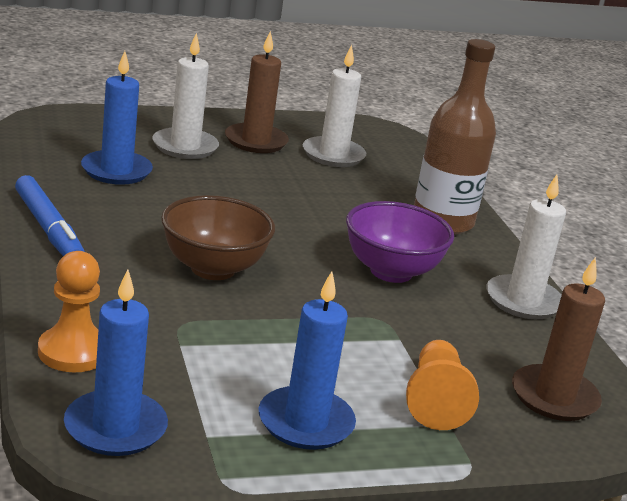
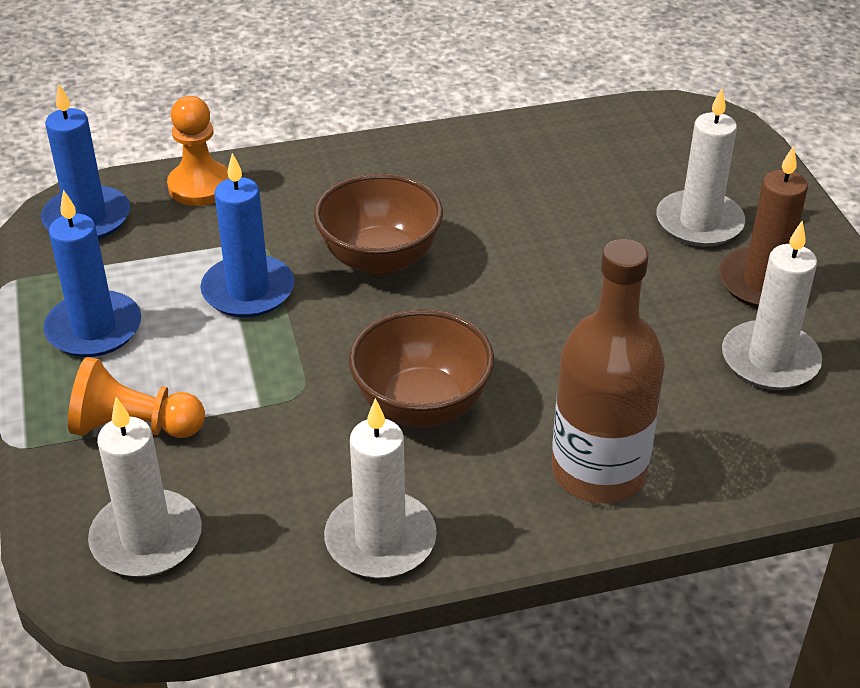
camera: 95 degrees right, 15 degrees up
blue marker [15,175,85,256] -> none
blue candle [81,51,153,185] -> blue candle moved to [200,153,294,317]
purple bowl [346,201,454,283] -> brown bowl [349,309,494,427]
brown candle [512,257,605,421] -> white candle [88,397,202,577]

